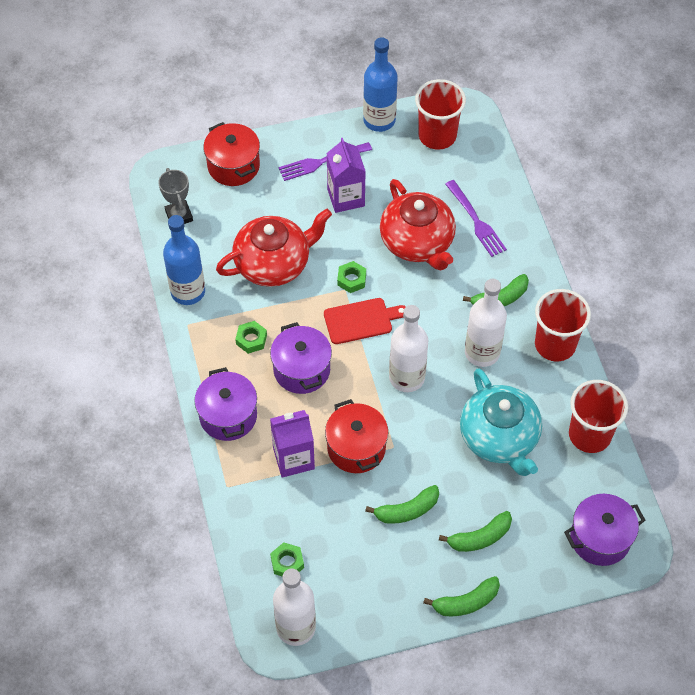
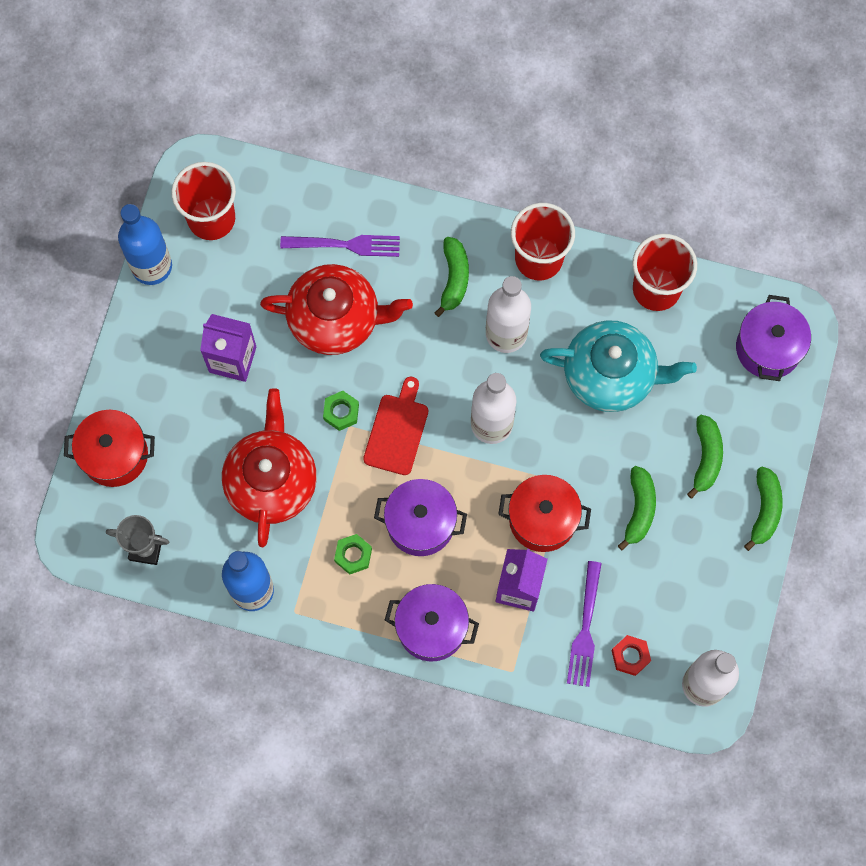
camera: 60 degrees left, 15 degrees up
green nut [270,542,304,576] -> red nut [611,635,651,676]
purple fork [278,142,372,181] -> purple fork moved to [567,561,602,687]

